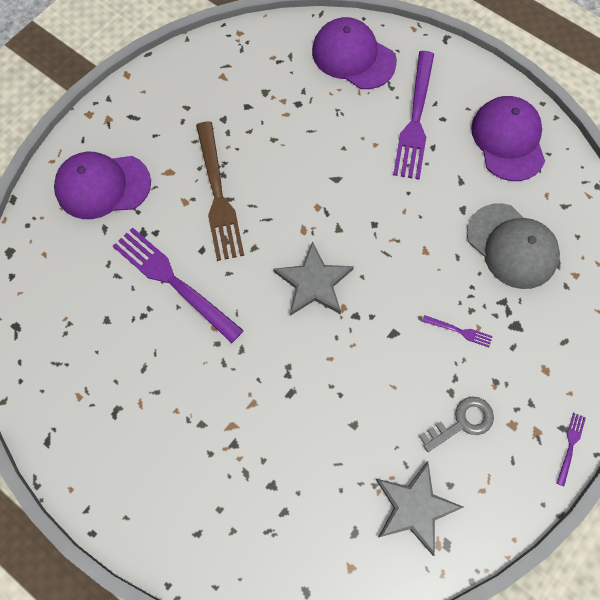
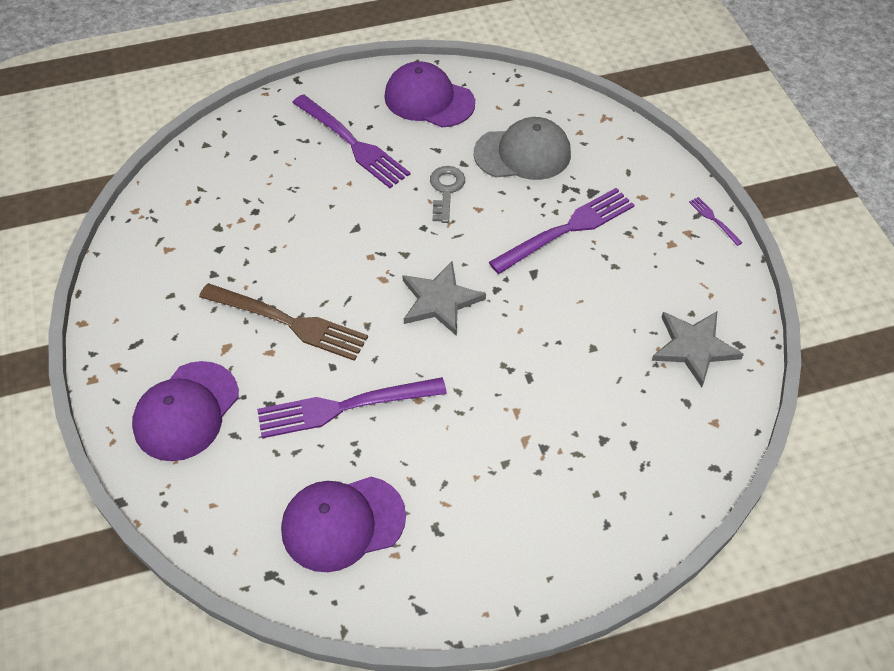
camera: 55 degrees left, 15 degrees down
purple cap [312,17,396,89] -> purple cap moved to [281,477,406,572]
grey key [419,397,494,452] -> grey key moved to [430,166,465,223]
purple fork [422,315,493,347] -> purple fork [489,188,634,274], size x2.36

